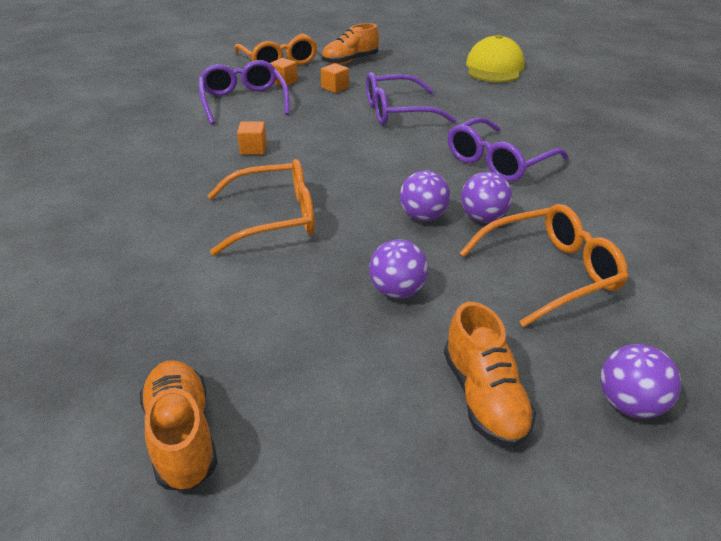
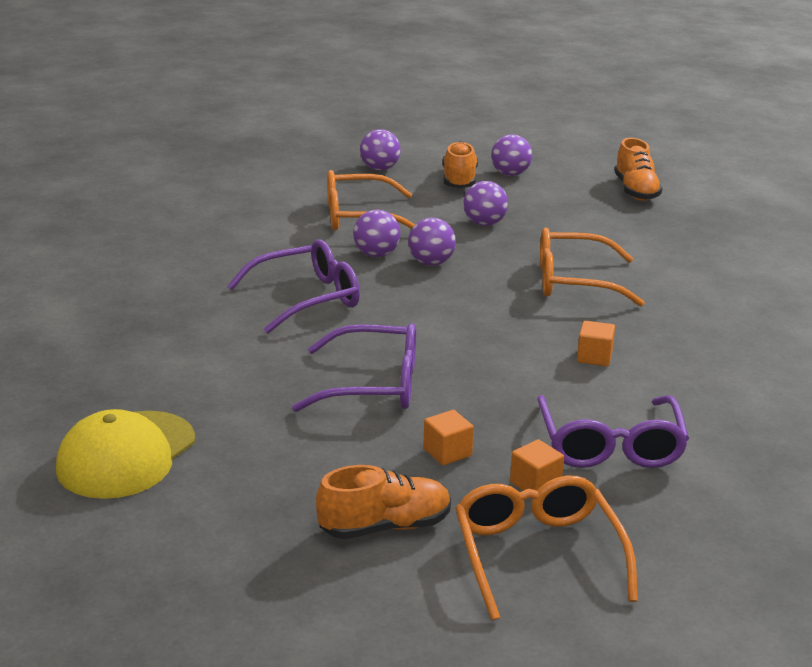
camera: 165 degrees left, 10 degrees down
none -> purple ball [491,134,532,176]

